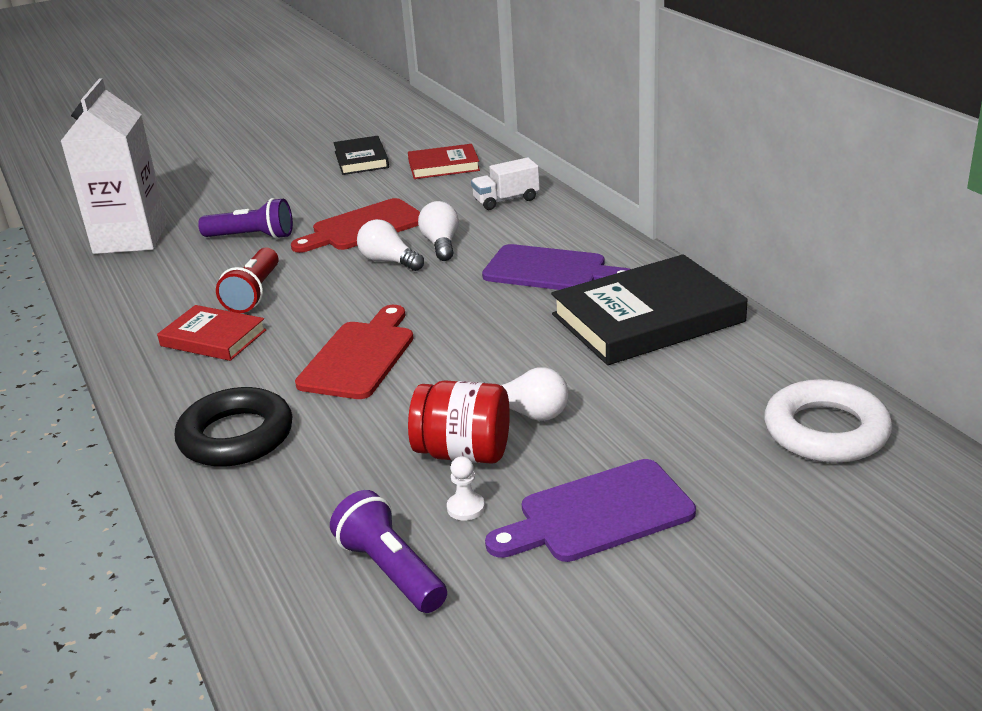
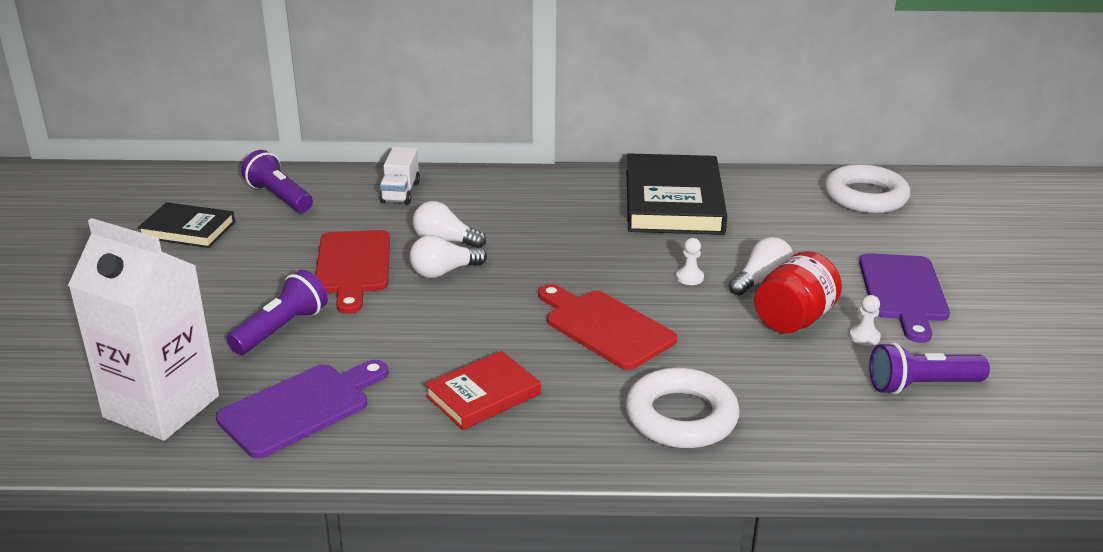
camera: 65 degrees left, 0 degrees up
black ring [175,387,292,467] -> white ring [625,368,740,448]
red flashlight [216,248,279,313] -> none
red book [408,144,480,179] -> purple flashlight [241,150,313,213]
purple cutting board [482,244,630,290] -> purple cutting board moved to [216,360,388,458]
none -> white pawn [676,238,704,285]

